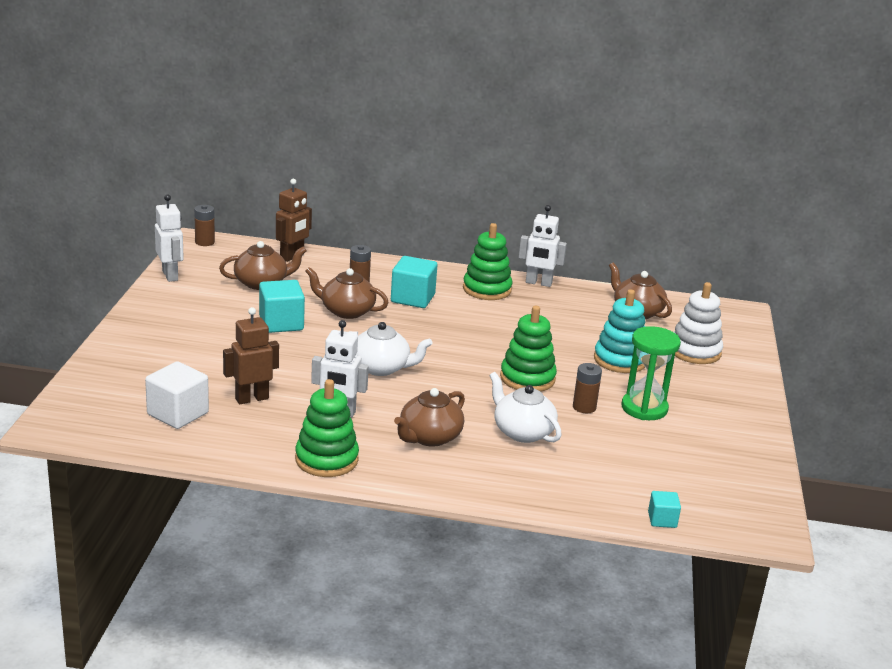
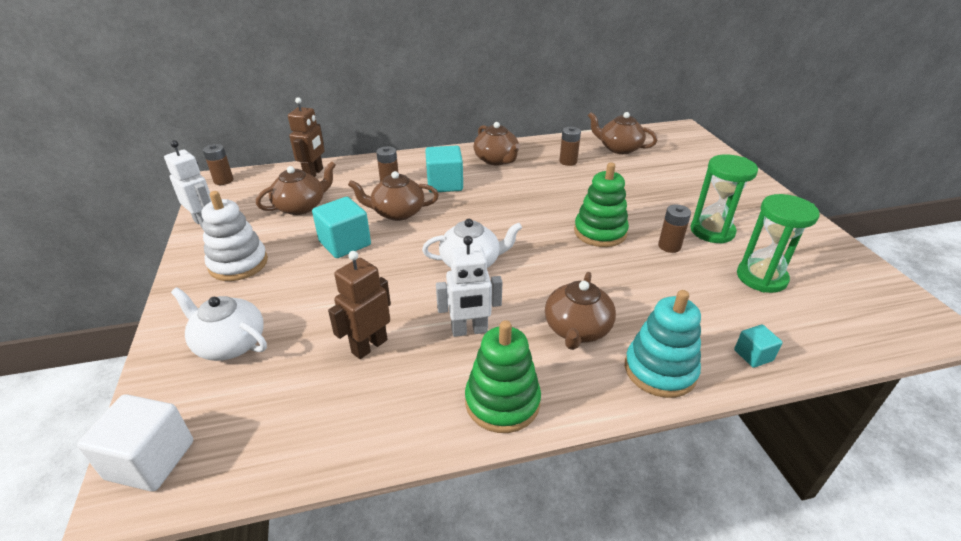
camera: 20 degrees left, 10 degrees up
white cube [145,361,209,429] -> white cube moved to [77,394,193,492]
green stacking toy [463,223,513,300] -> brown teapot [474,122,520,165]
white teapot [489,372,562,443] -> white teapot moved to [171,287,267,361]
white robot [519,205,567,287] -> none
turquoise stacking toy [594,289,645,373] -> turquoise stacking toy moved to [625,290,701,398]
turquoise cube [648,491,681,528] -> turquoise cube moved to [734,325,783,368]
white stacking toy [674,282,723,364] -> white stacking toy moved to [201,191,268,281]
none -> brown battery [559,127,581,166]
none -> green hourglass [737,194,819,293]

